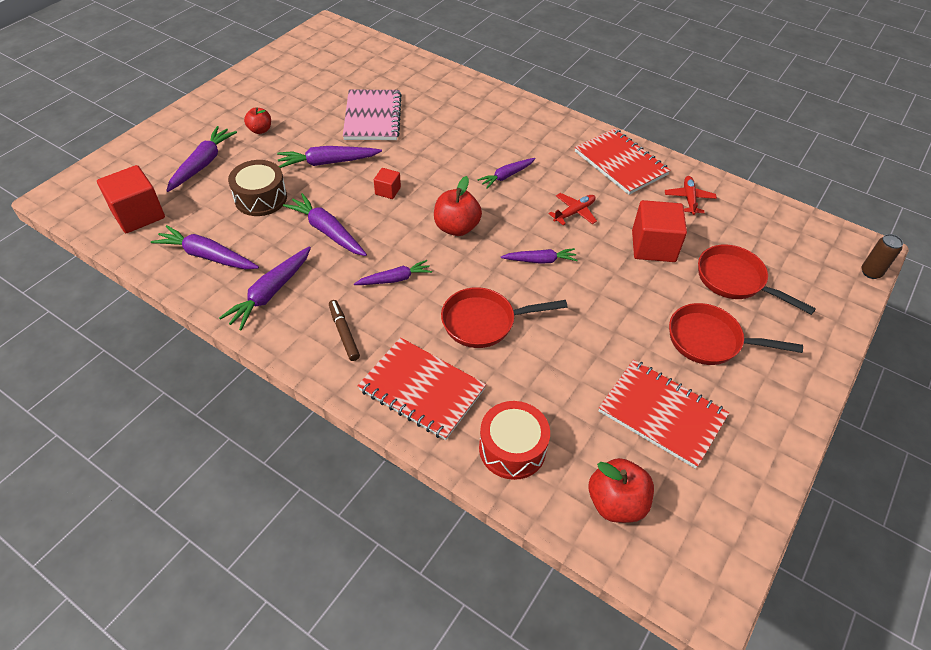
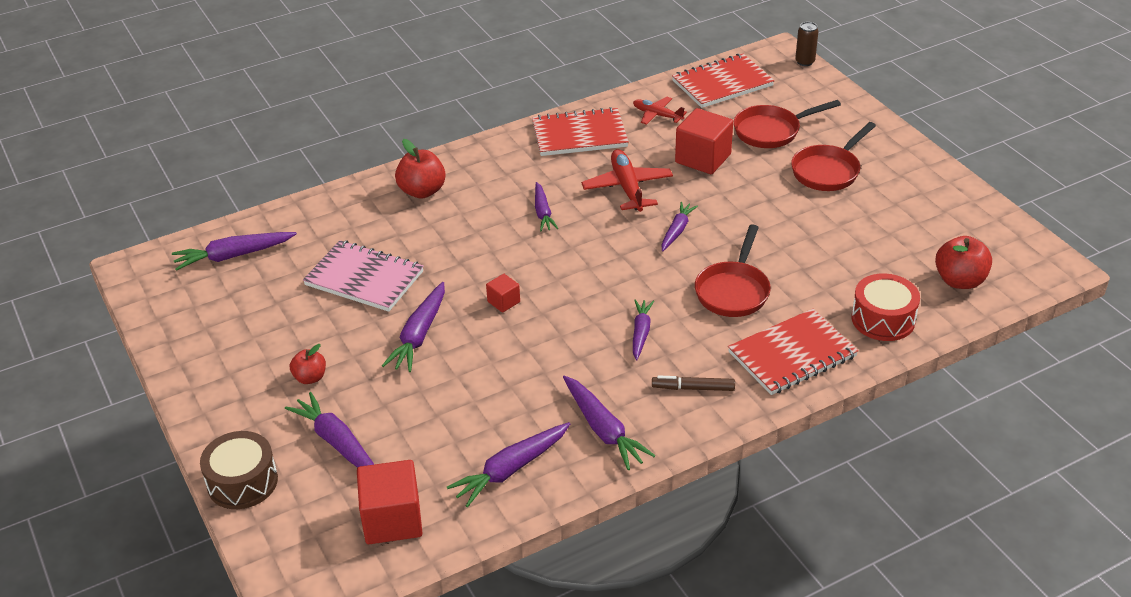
camera: 60 degrees left, 10 degrees down
brown drum [228,160,287,216] -> brown drum moved to [200,431,278,509]
purple carrot [283,193,367,256] -> purple carrot moved to [172,232,297,271]
red apple [434,176,482,236] -> red apple moved to [395,139,446,198]
red plane [549,193,597,225] -> red plane [581,149,673,212], size x1.63
red notebook [599,360,729,469] -> red notebook moved to [672,53,775,108]

